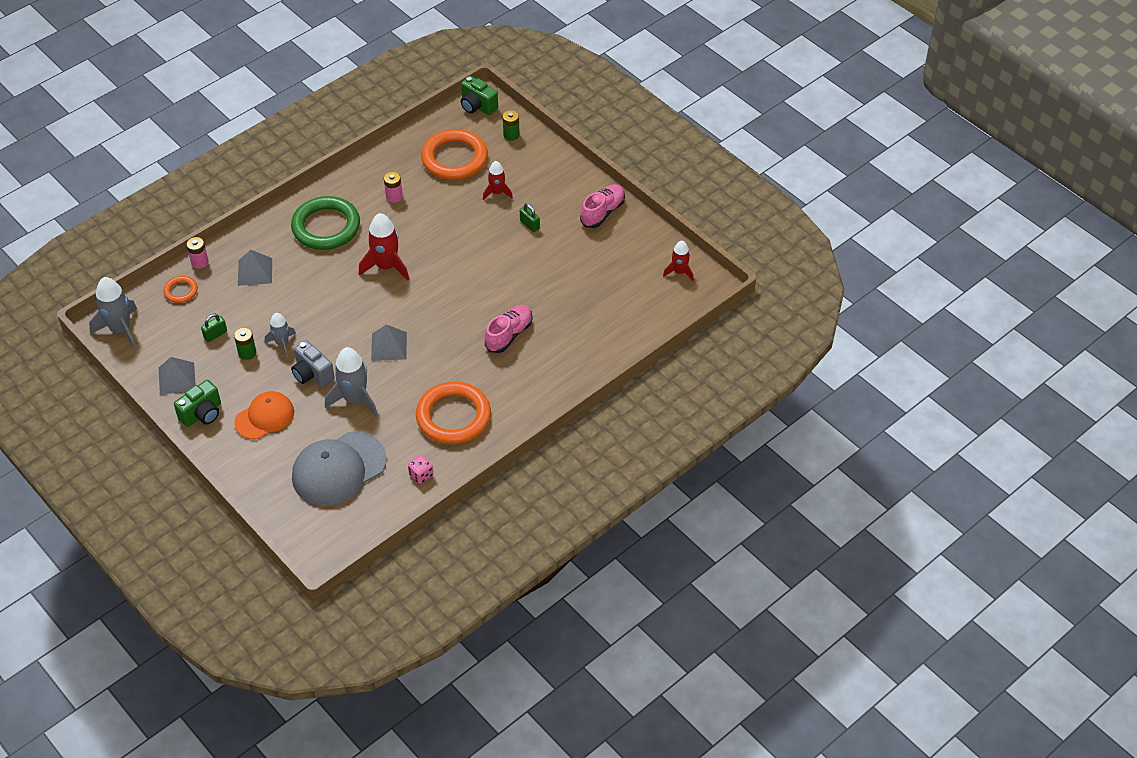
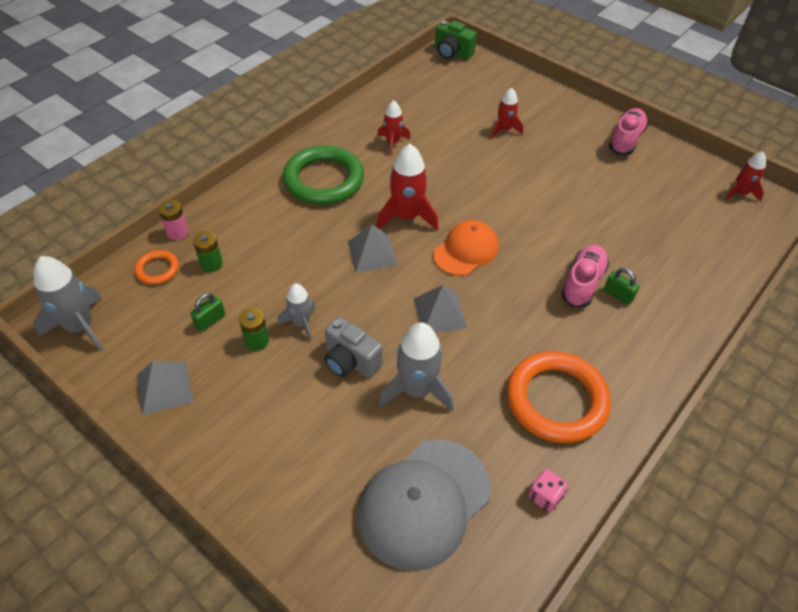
camera: 10 degrees left, 0 degrees up
green camera [174,380,221,427] -> none
orange cap [234,391,294,440] -> orange cap moved to [433,220,498,276]
grey pyramid [238,250,272,286] -> grey pyramid moved to [348,224,398,272]
pink battery [384,172,403,203] -> red rocket [377,100,411,156]
orange ring [421,129,488,180] -> none
green battery [503,110,520,141] -> green battery moved to [193,231,223,272]
green padlock [520,203,540,232] -> green padlock moved to [604,268,639,305]

